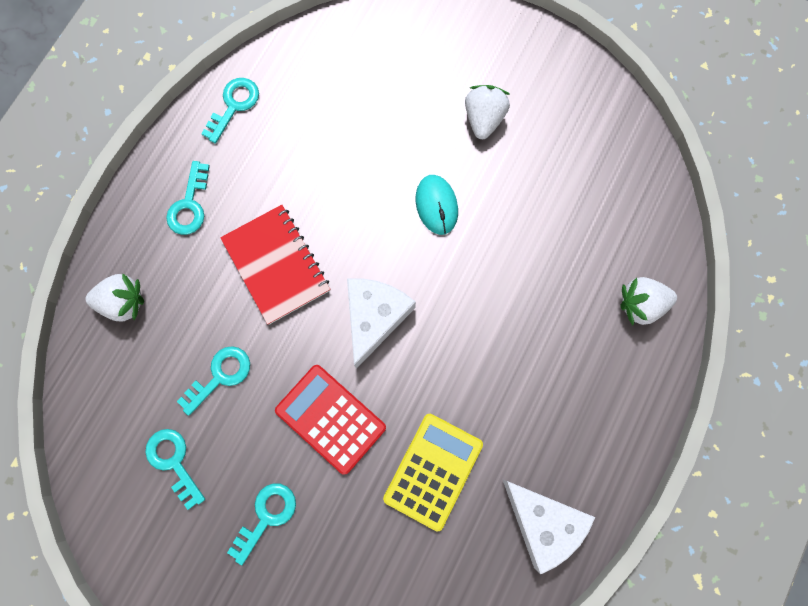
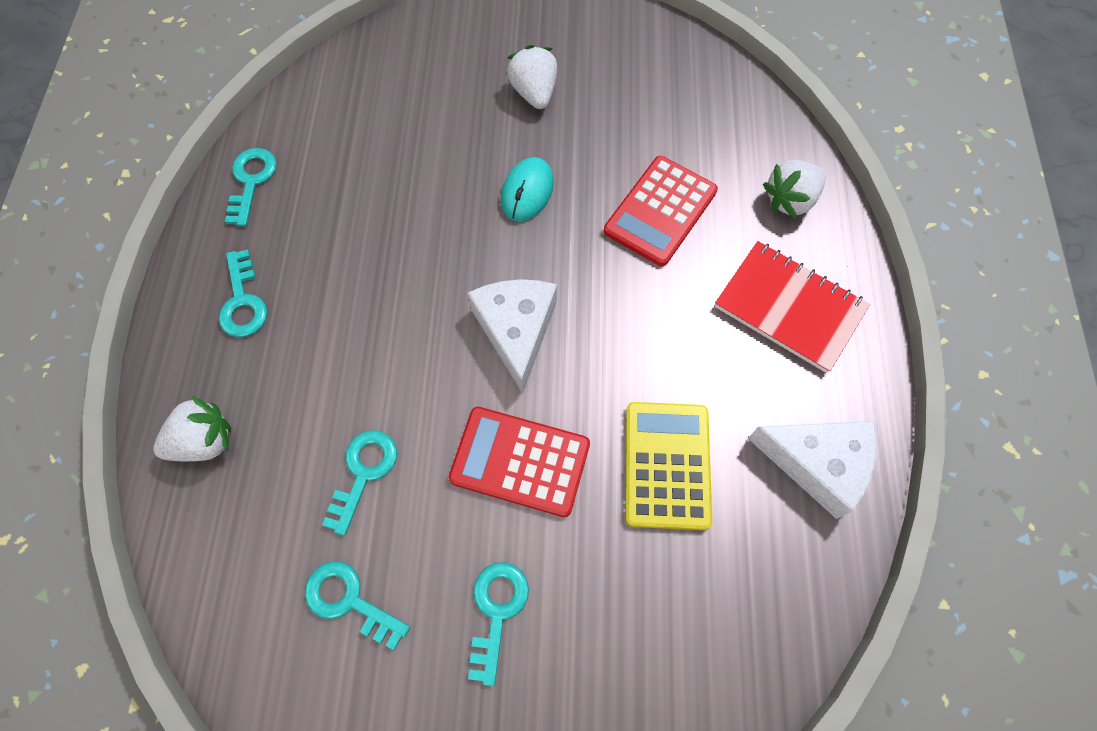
camera: 25 degrees left, 10 degrees down
red notebook [220,205,330,325] -> red notebook moved to [714,241,870,373]
turquoise mouse [416,175,458,235] -> turquoise mouse turned 60 degrees clockwise [501,157,554,221]
none -> red calculator [604,156,718,266]

